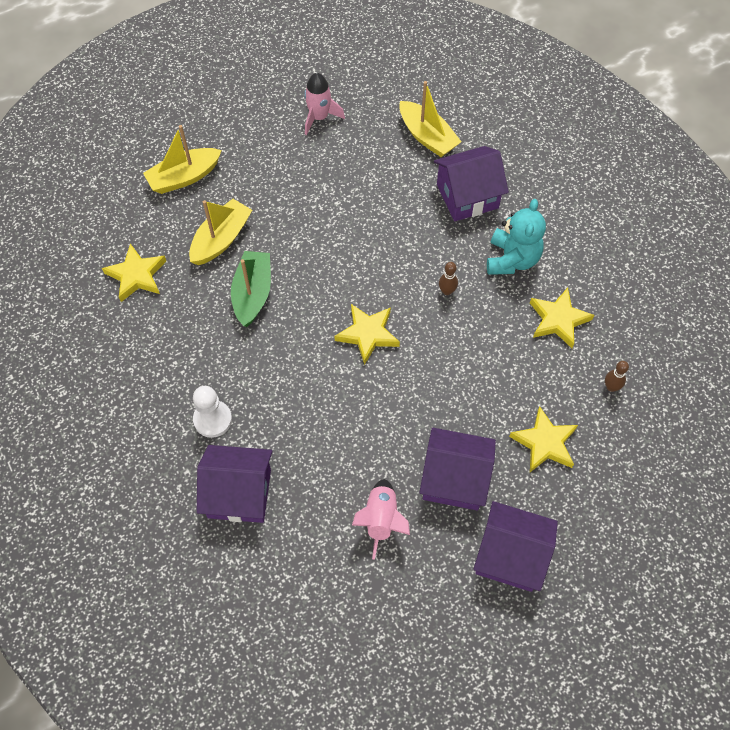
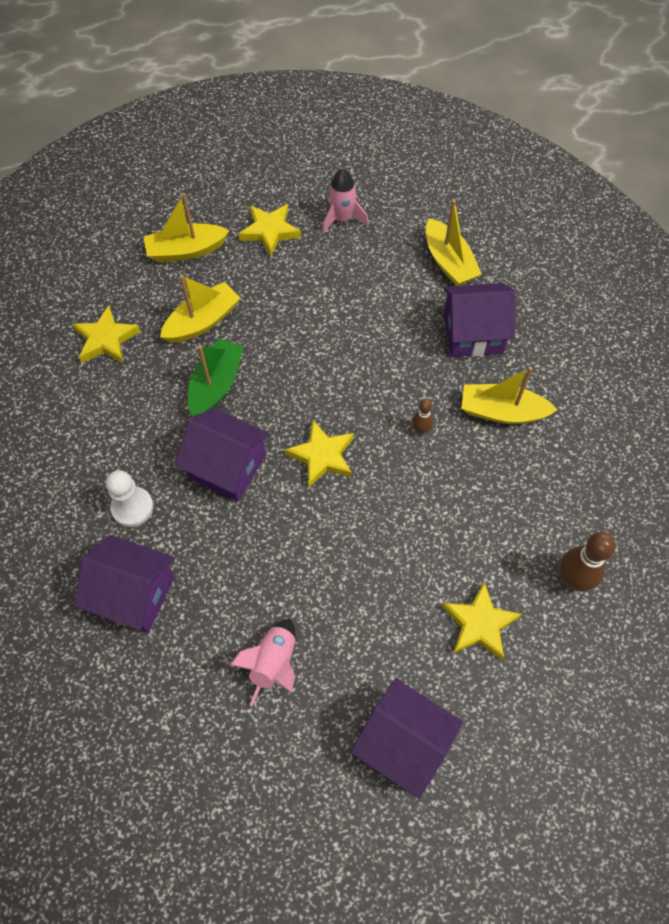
camera: 15 degrees right, 0 degrees up
purple house [419,428,496,511] -> purple house moved to [175,408,270,502]
turquoise teddy bear [487,199,546,275] -> yellow boat [461,367,557,424]
yellow star [530,288,594,348] -> yellow star moved to [239,204,301,256]
brown bowling pin [605,361,629,392] -> brown bowling pin [560,532,616,591], size x1.83

